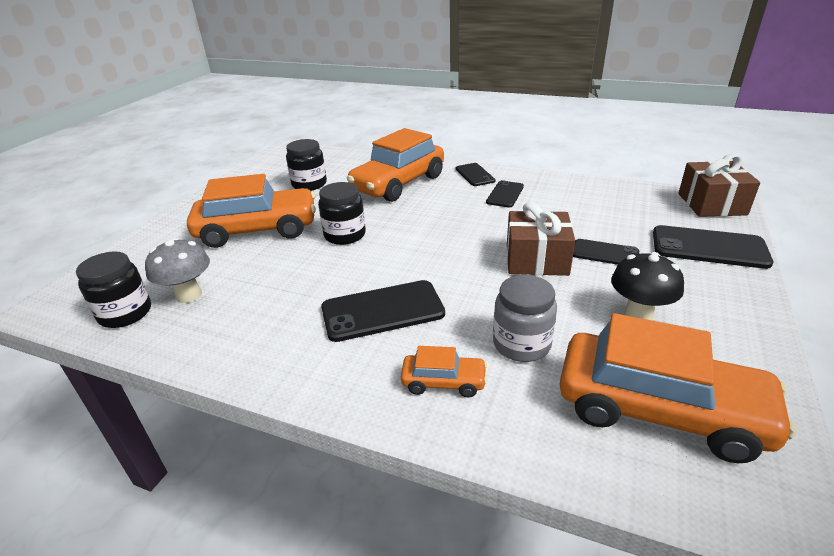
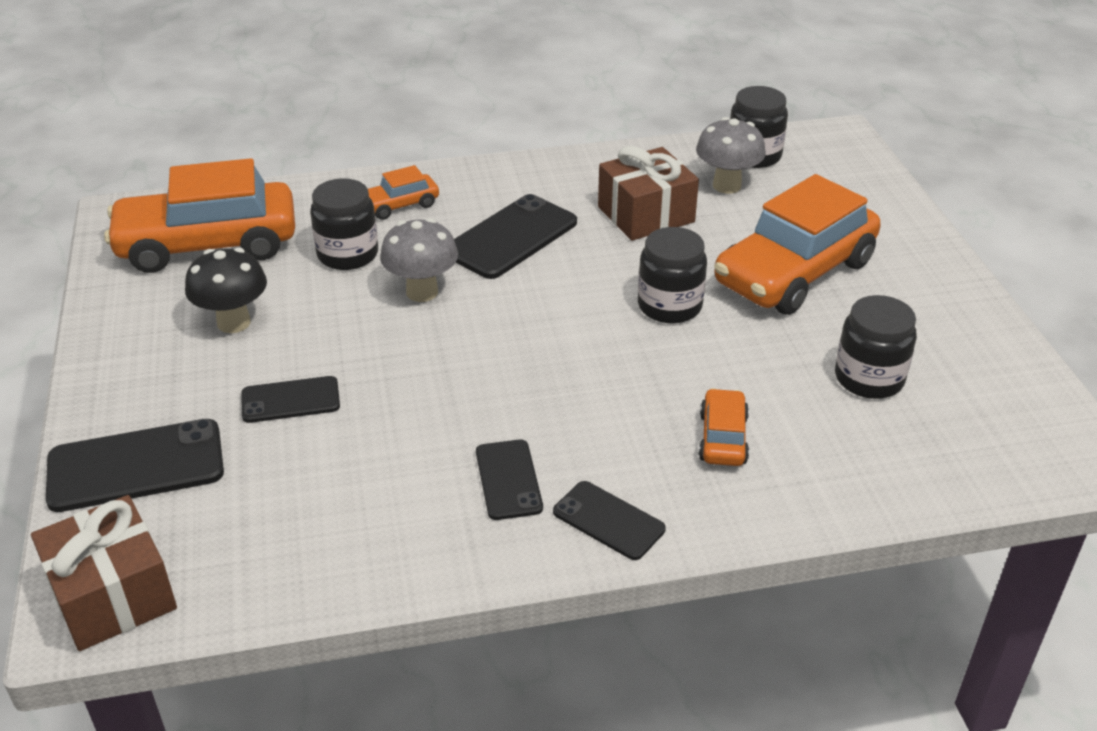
camera: 145 degrees right, 5 degrees up
orange car [347,128,444,202] -> orange car [699,388,749,466], size x0.46
grey jar [493,275,557,362] -> black jar [310,178,378,270]
brown gift [507,202,575,276] -> brown gift moved to [598,146,699,241]
none -> grey mushroom [380,218,458,302]

